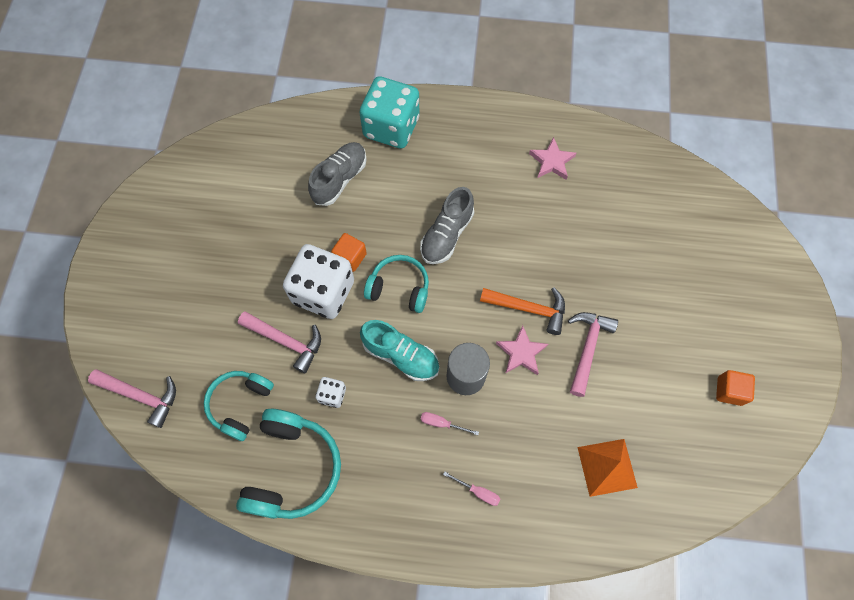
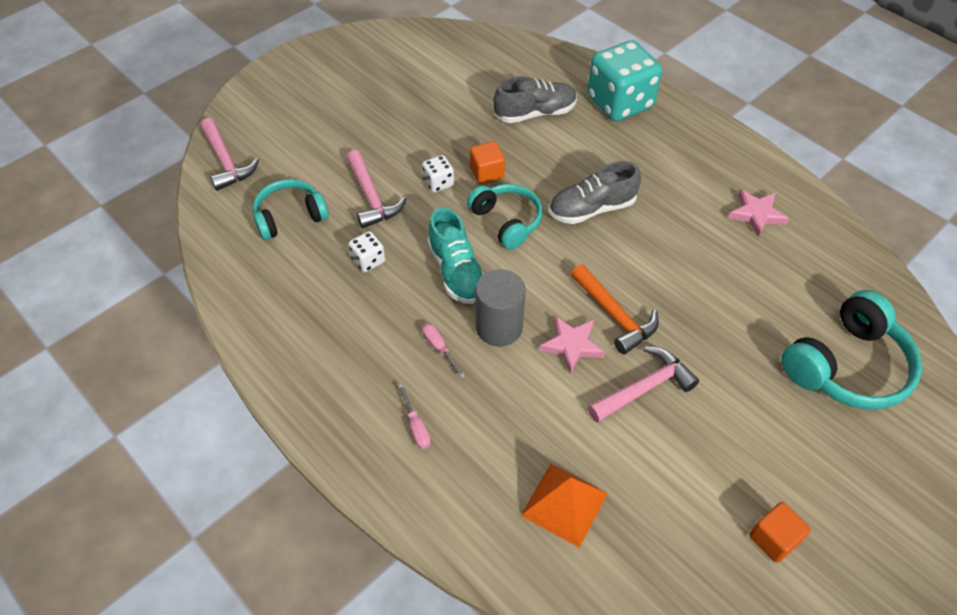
camera: 40 degrees right, 15 degrees down
turquoise headphones [236,409,341,519] -> turquoise headphones moved to [781,290,922,410]
white dice [283,244,354,319] -> white dice [422,155,454,193], size x0.44

